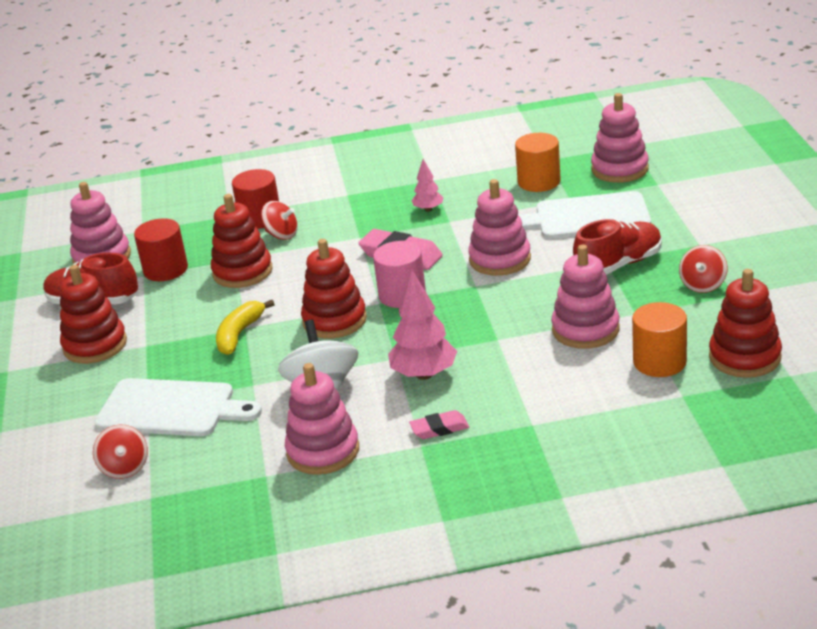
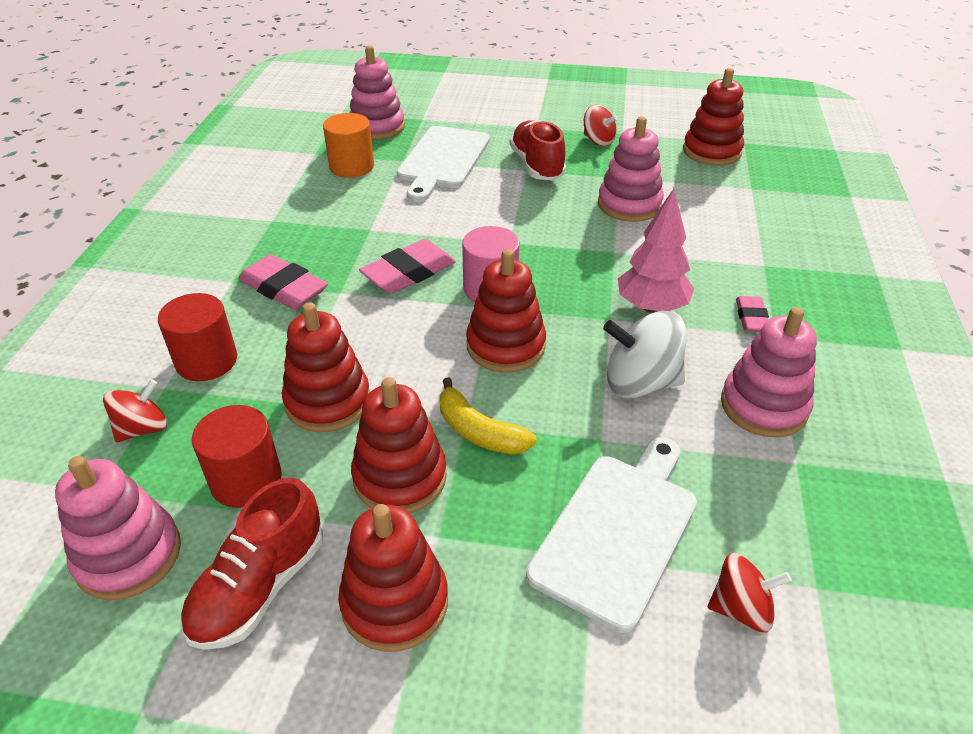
camera: 75 degrees left, 10 degrees up
red spinning top [261,201,298,240] -> red spinning top moved to [103,379,167,442]
pink tree [412,159,444,212] -> none
pink stacking toy [468,179,531,276] -> none
orange cylinder [632,302,687,377] -> none
none -> pink eraser [238,254,328,310]
none -> red stacking toy [351,377,447,513]

